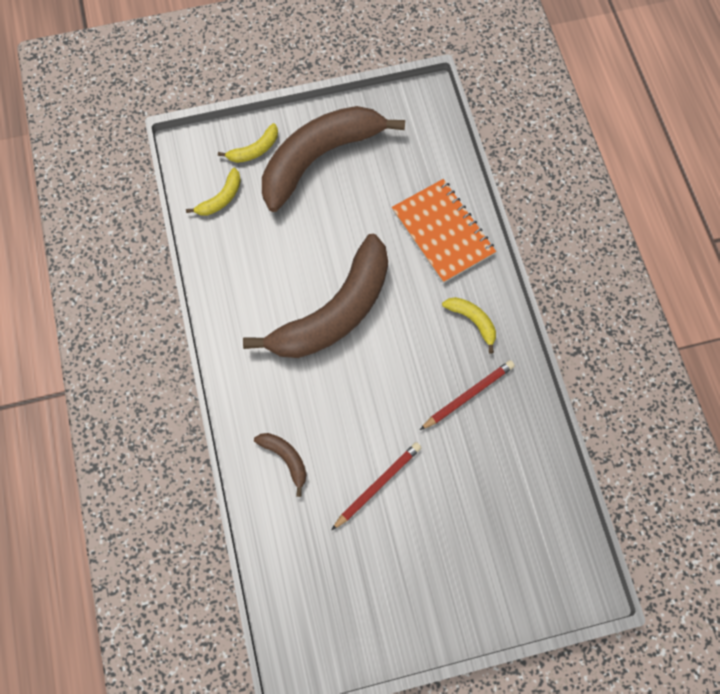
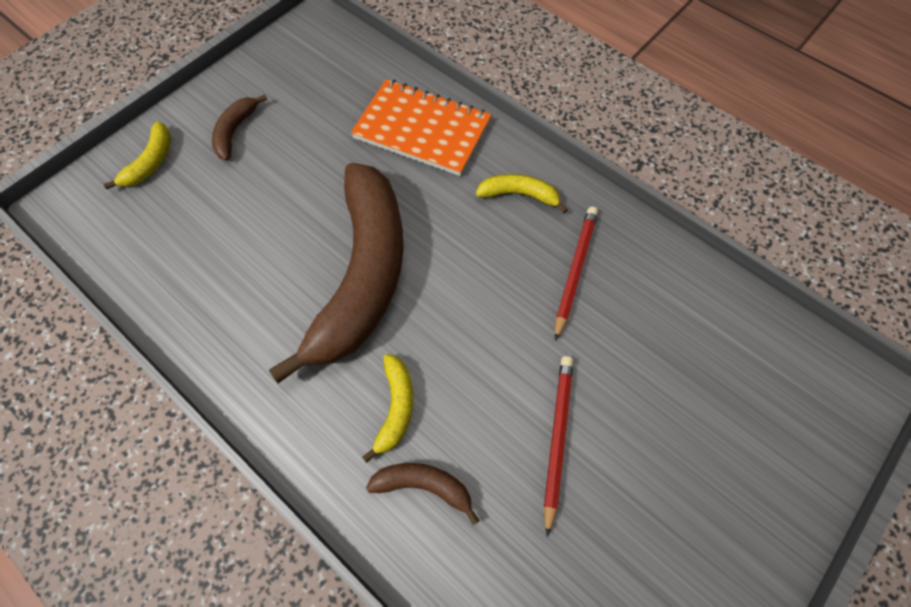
camera: 35 degrees left, 5 degrees down
yellow banana [186,168,241,216] -> yellow banana moved to [362,354,413,463]
brown banana [262,106,405,212] -> brown banana [212,94,267,161], size x0.41

